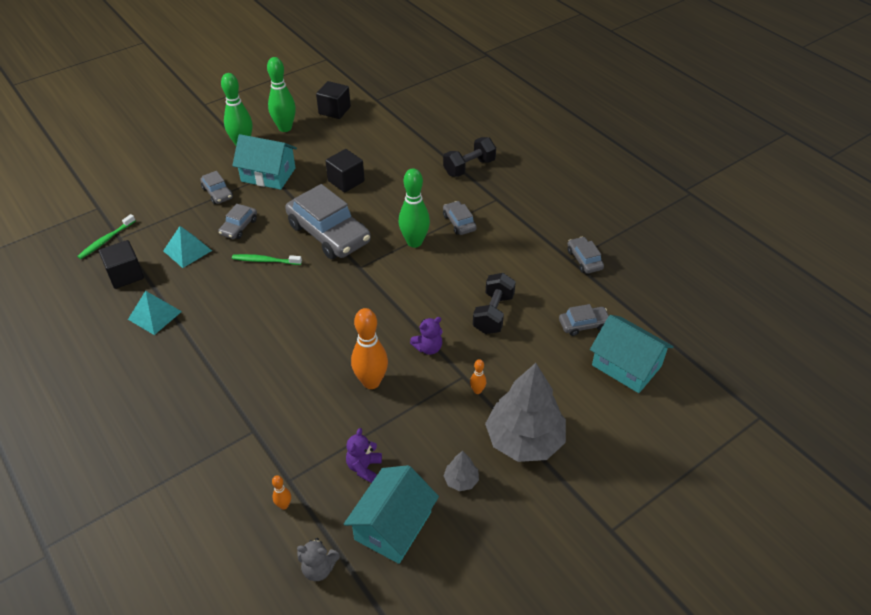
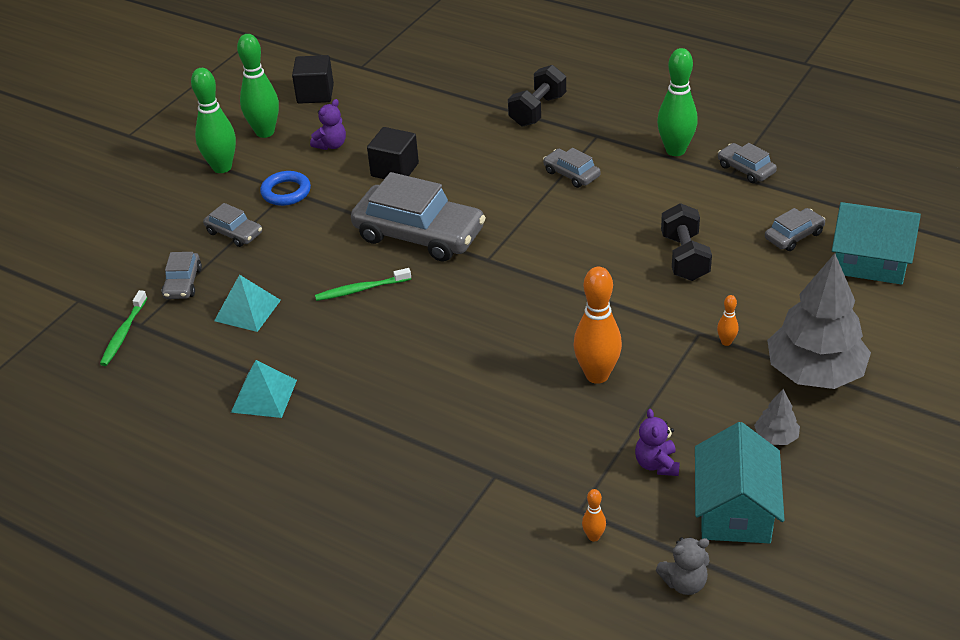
camera: 20 degrees left, 5 degrees down
black cube [99,240,144,289] -> none
grey car [218,204,257,239] -> grey car moved to [161,252,202,299]
turquoise house [232,134,297,190] -> blue ring [260,171,311,206]
green bowling pin [399,168,430,248] -> green bowling pin moved to [657,48,698,156]
purple teddy bear [410,317,443,355] -> purple teddy bear moved to [310,99,346,150]

